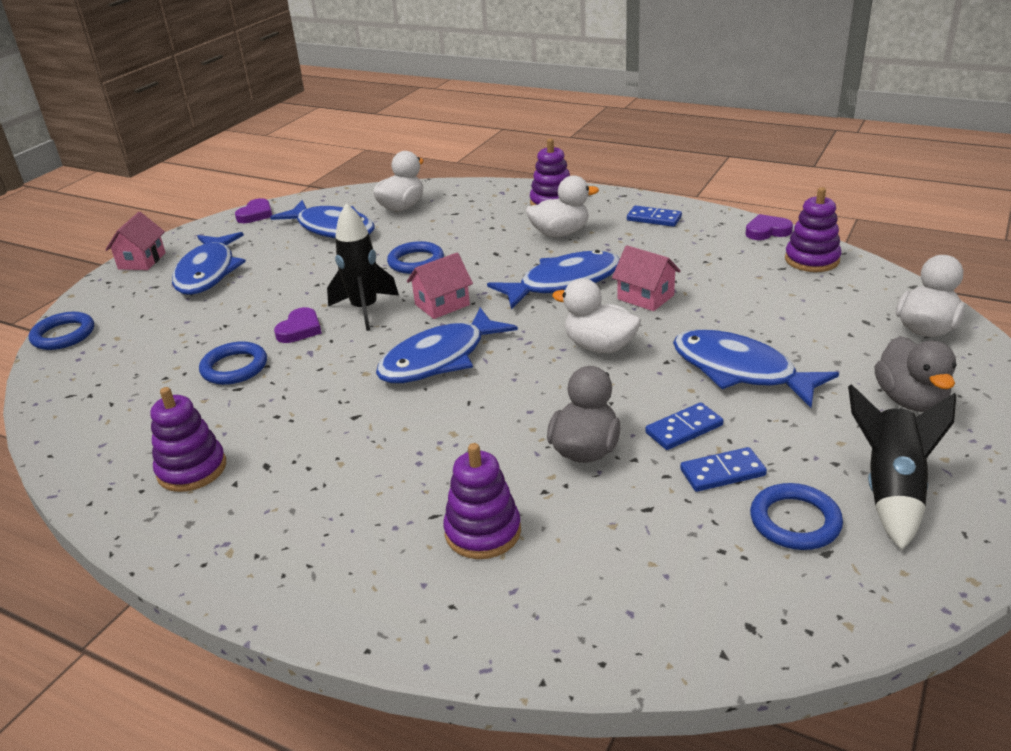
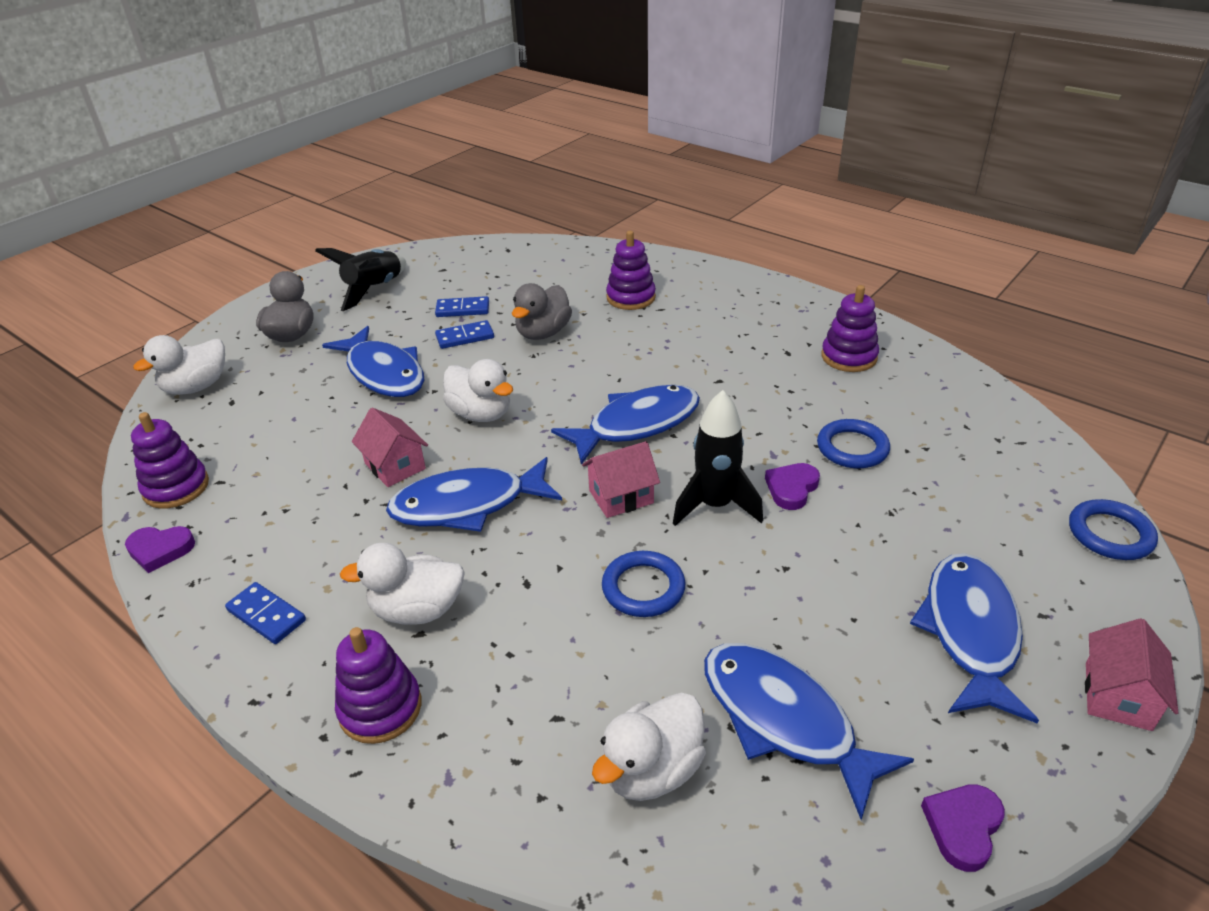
camera: 170 degrees left, 5 degrees up
blue ring [750,483,843,550] -> none

